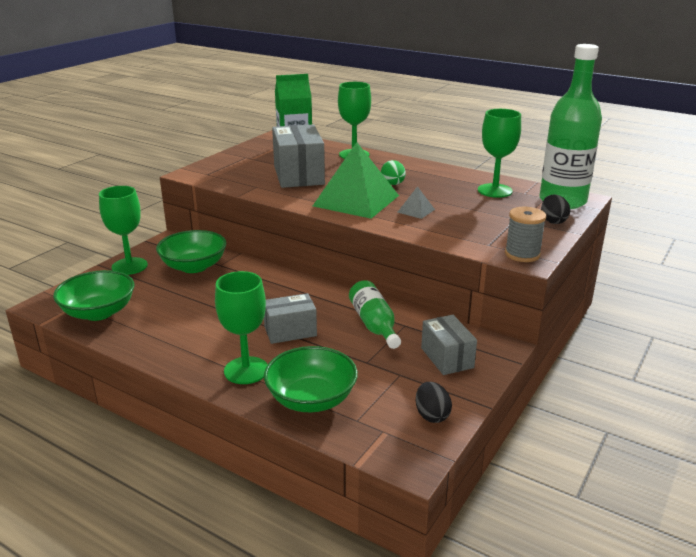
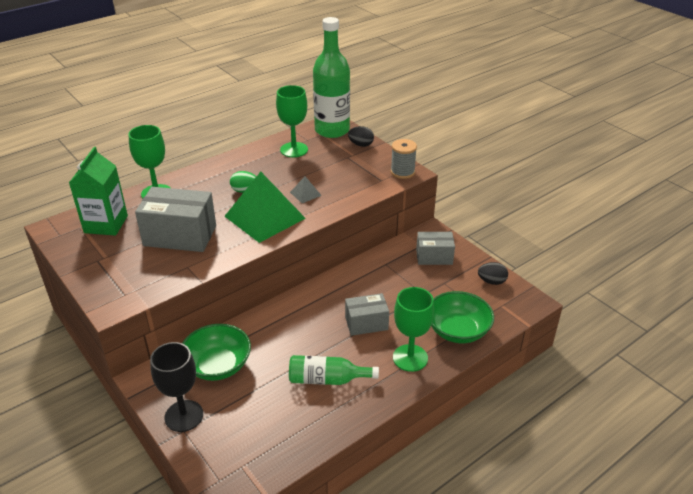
camera: 70 degrees left, 10 degrees up
green bowl [53,270,135,321] -> none
green goblet [99,186,148,275] -> black goblet [150,342,203,432]
grey box [264,293,317,344] -> grey box turned 75 degrees clockwise [345,293,389,336]
green bottle [349,280,401,349] -> green bottle moved to [289,355,379,385]

